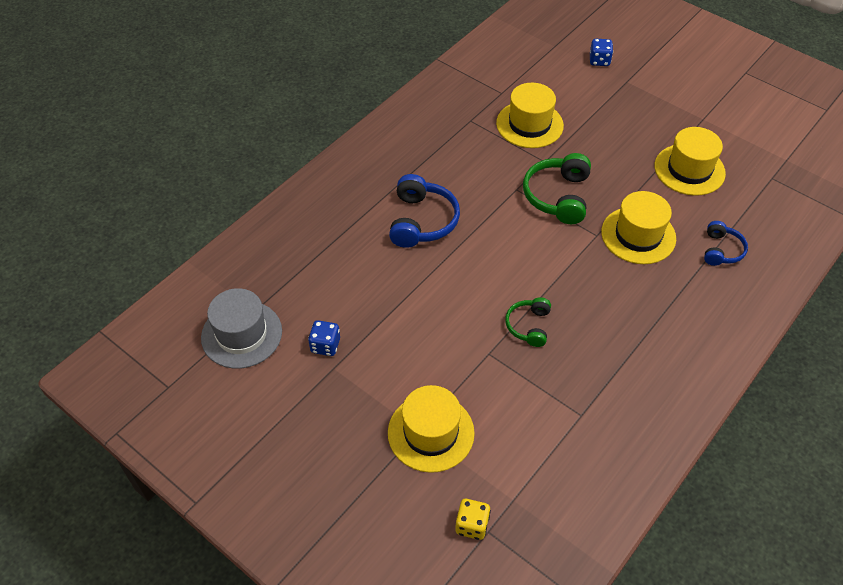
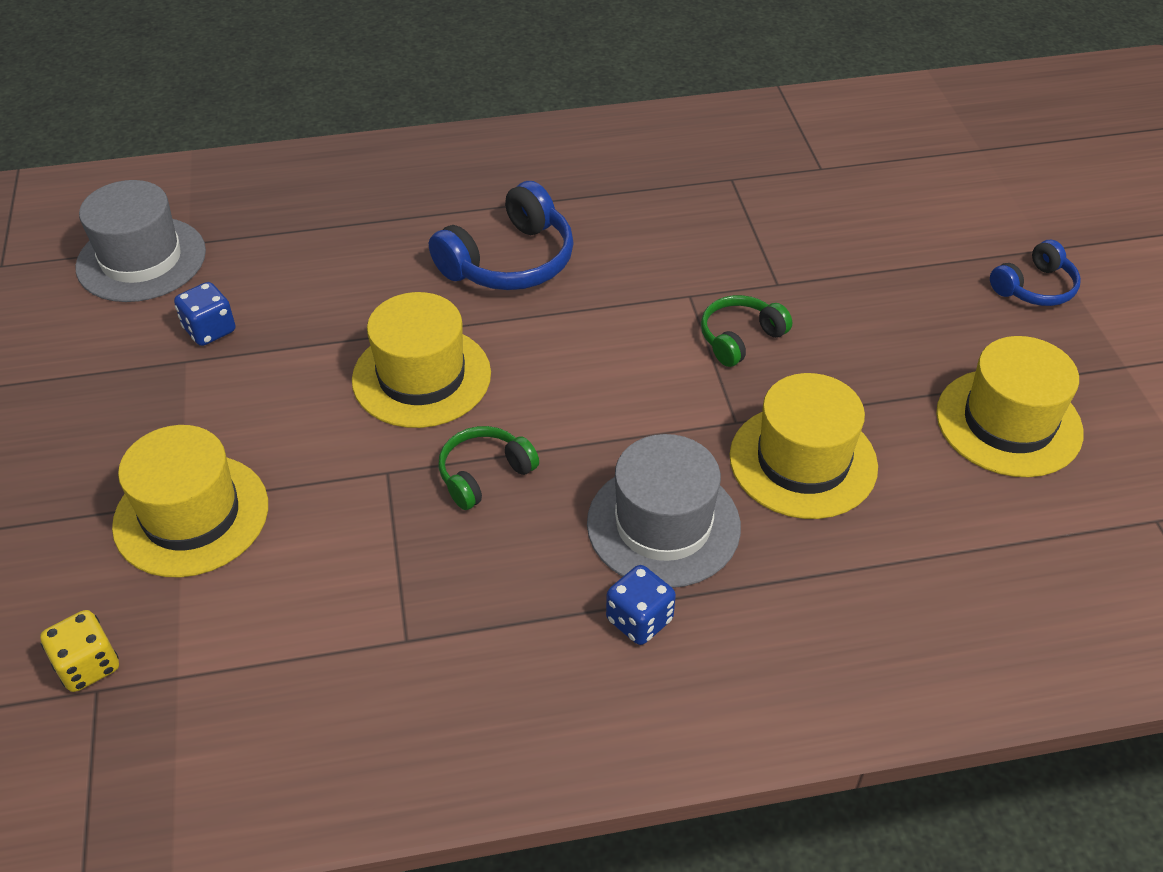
camera: 40 degrees right, 5 degrees down
yellow hat [496,83,564,148] -> yellow hat moved to [352,292,491,428]
green headphones [523,153,591,224] -> green headphones [701,295,792,367], size x0.60
blue dice [590,39,613,66] -> blue dice moved to [606,565,676,645]
blue headphones [704,221,748,266] -> blue headphones moved to [990,240,1081,306]
none -> grey hat [587,434,741,588]

